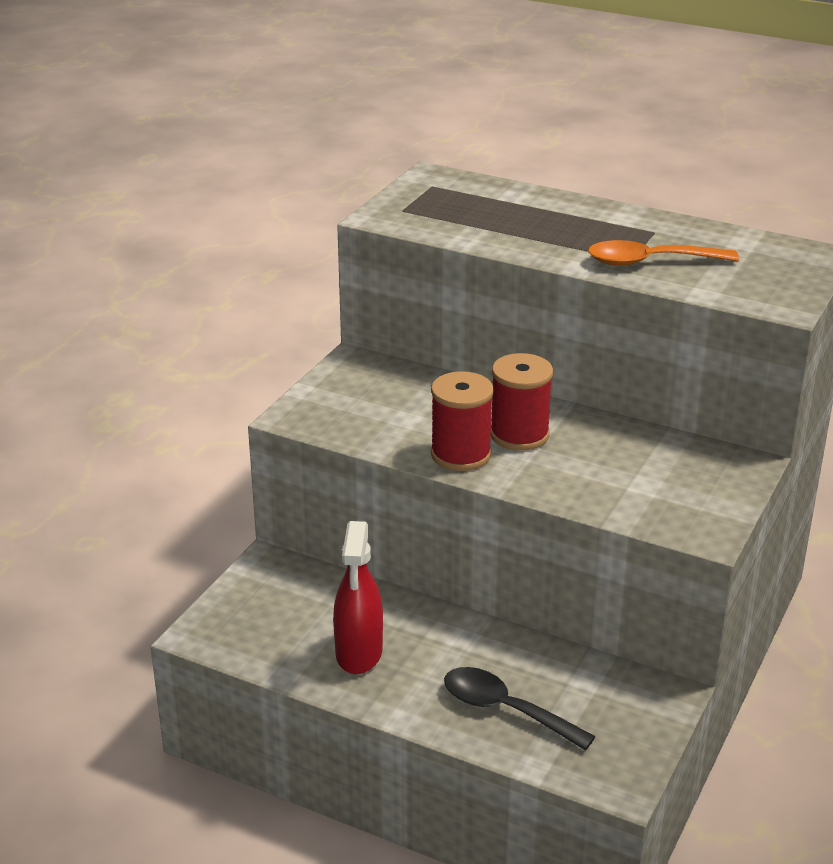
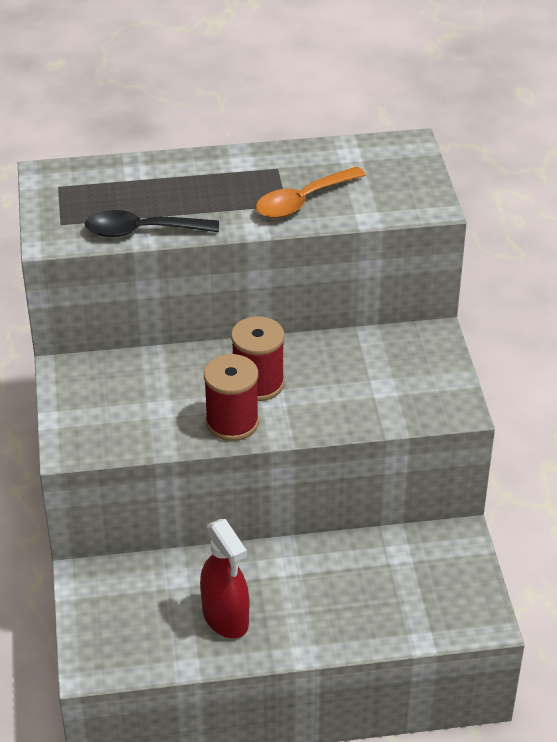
camera: 35 degrees left, 10 degrees up
black spoon [444,667,596,751] -> black spoon moved to [85,210,219,237]

